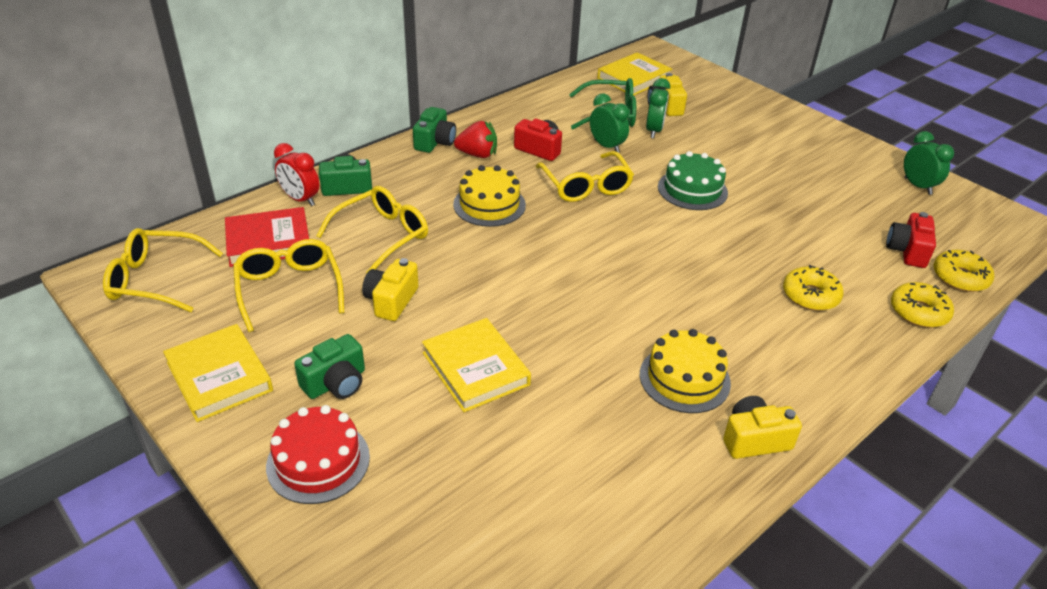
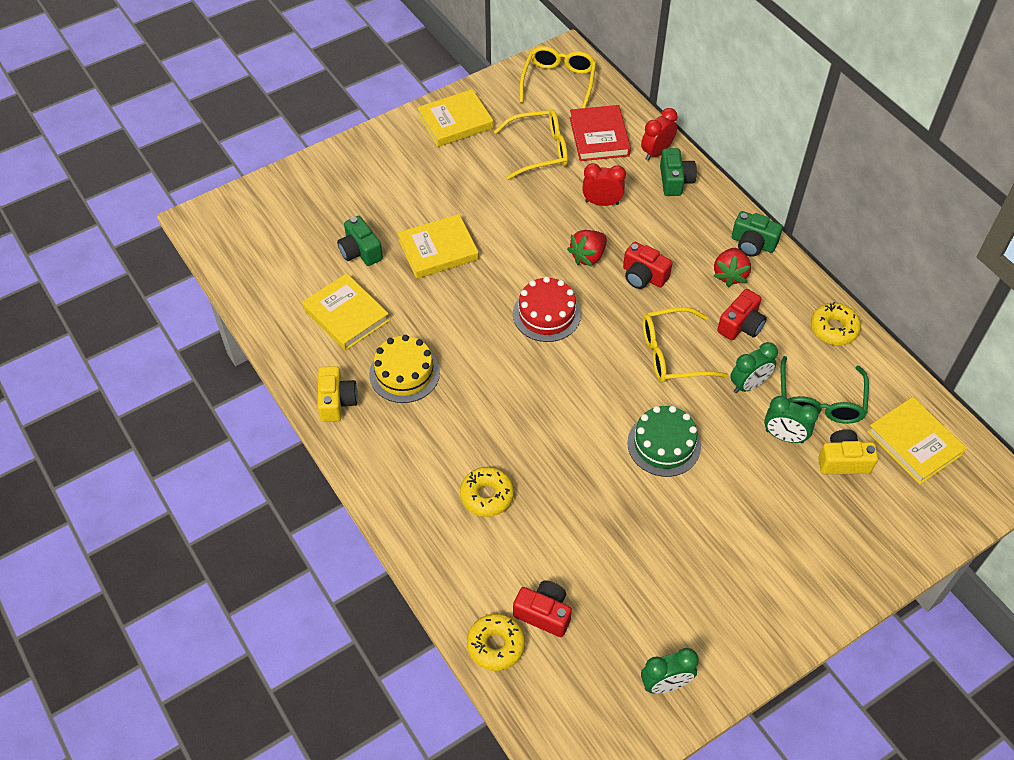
camera: 100 degrees right, 15 degrees up
red cake [266,405,370,504] -> red cake moved to [513,276,581,342]
green camera [294,334,365,399] -> green camera moved to [337,216,383,266]
yellow glasses [316,186,428,273] -> red clock [582,163,626,206]
yellow camera [362,258,419,321] -> none
yellow cake [453,165,526,227] -> red camera [623,242,673,289]
yellow donut [891,282,954,328] -> yellow donut moved to [810,302,861,345]
none -> yellow book [302,273,390,351]
none -> red strawberry [567,230,607,267]

